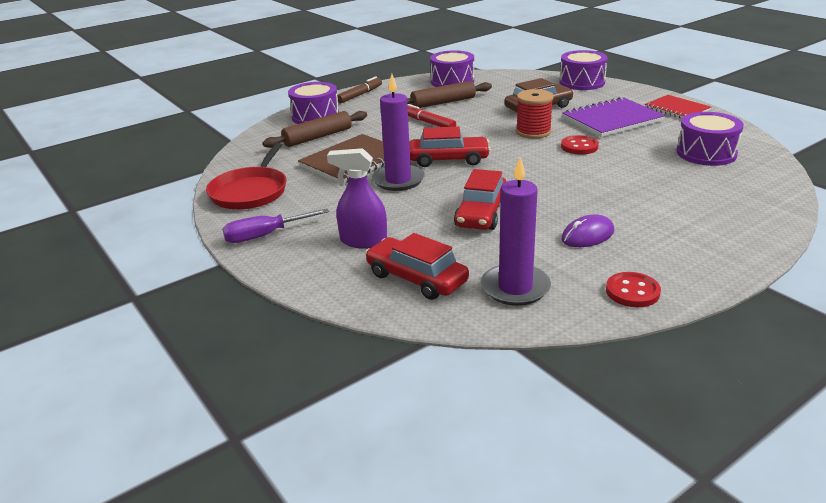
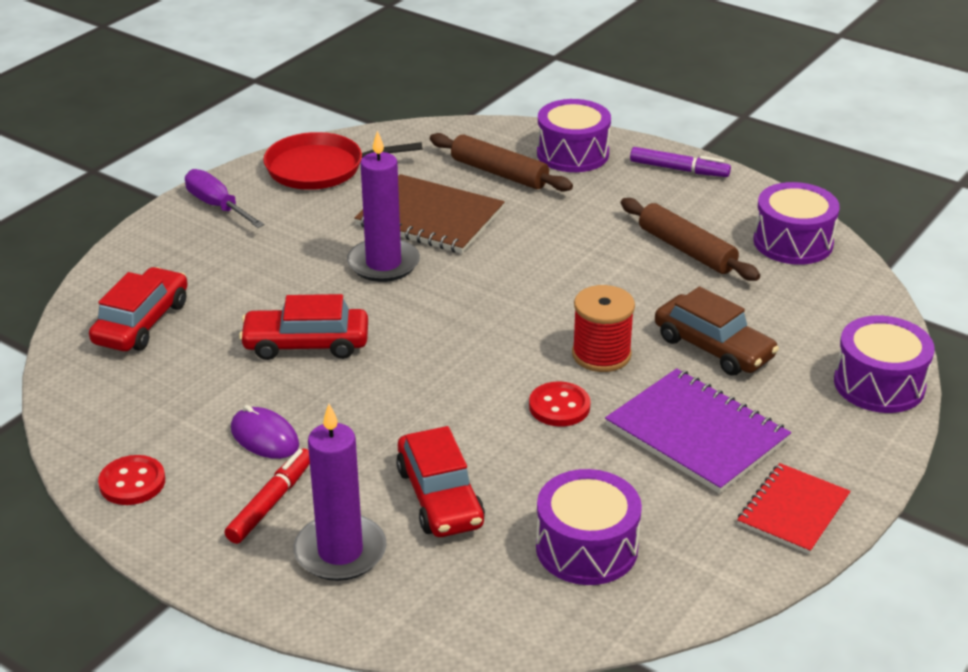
camera: 70 degrees right, 5 degrees up
purple spray bottle [327,148,387,249] -> none
brown marker [337,76,382,103] -> purple marker [630,147,731,177]
red marker [407,104,456,127] -> red marker moved to [225,448,310,544]
red car [409,126,491,167] -> red car moved to [396,426,485,537]
purple candle [481,157,551,306] -> purple candle moved to [293,404,387,581]

